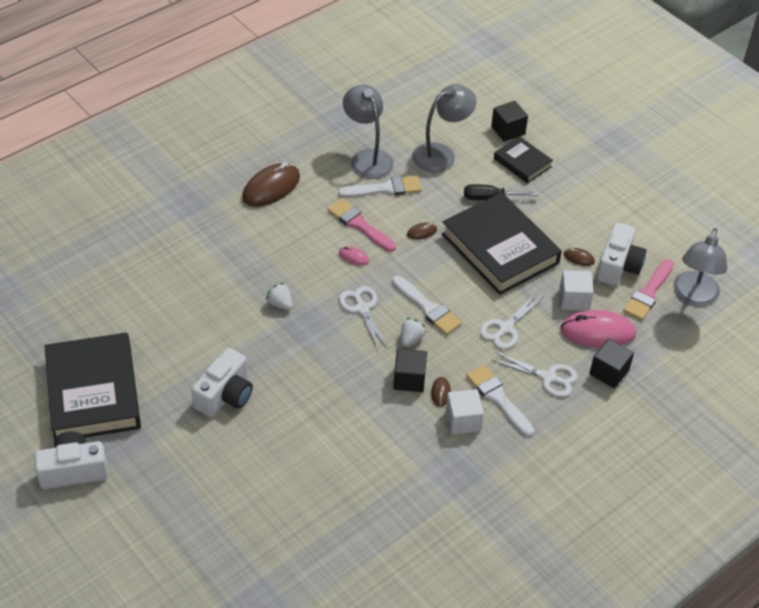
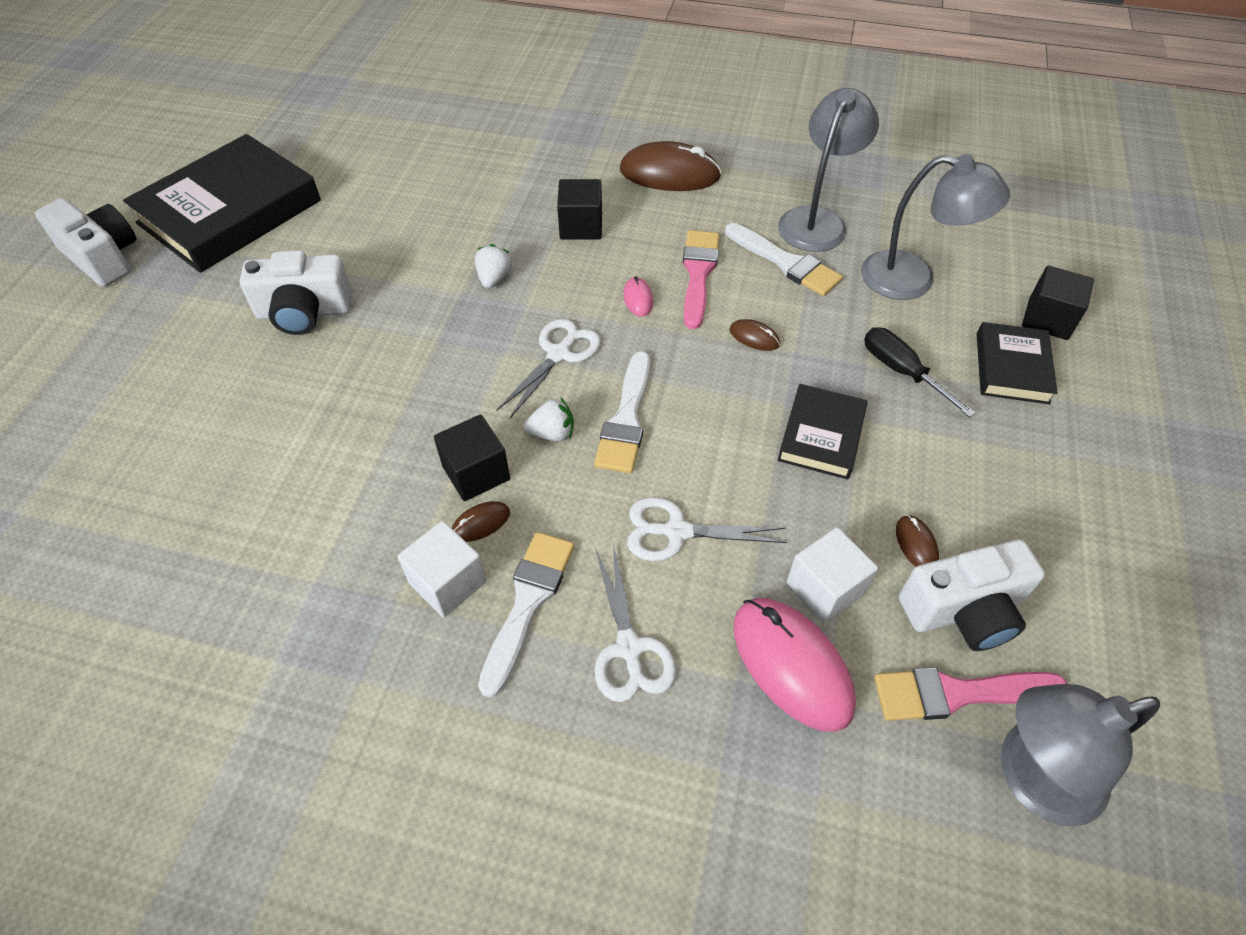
camera: 55 degrees right, 5 degrees up
black book [442,192,562,295] -> black book [778,384,868,480], size x0.51
black cube [589,339,634,388] -> black cube moved to [557,179,602,239]

